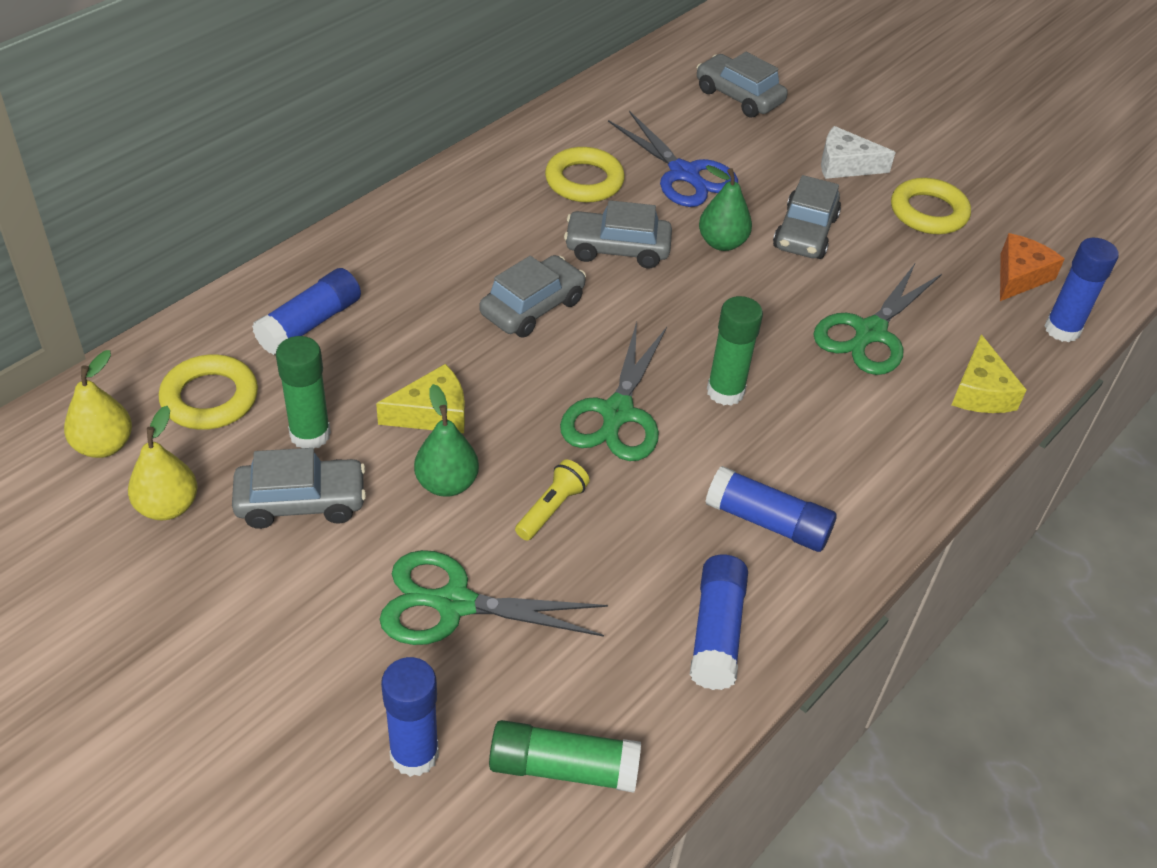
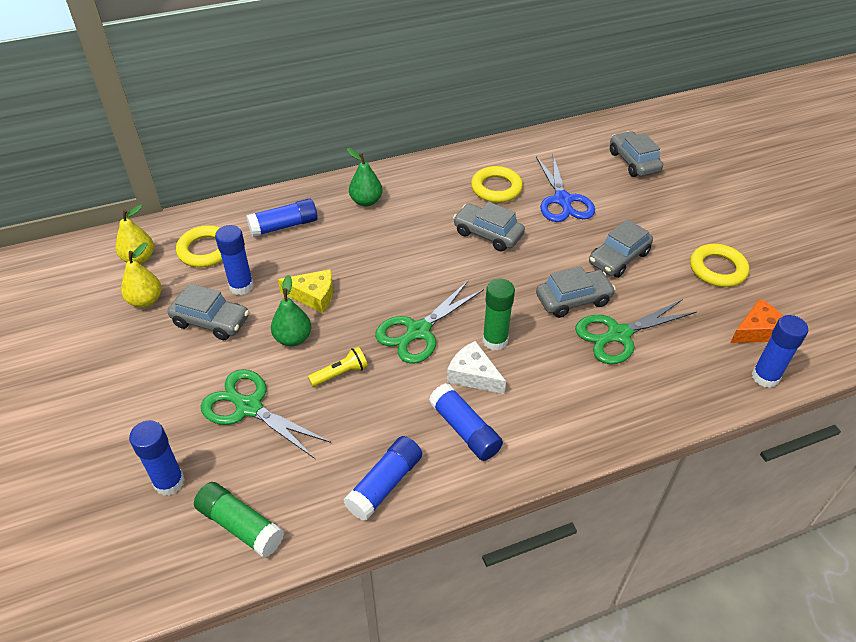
camera: 30 degrees right, 0 degrees up
green glue stick [276,336,331,448] -> blue glue stick [215,225,254,295]
grey car [479,255,586,338] -> grey car moved to [536,266,616,318]
green pear [699,165,752,251] -> green pear moved to [347,148,382,207]
white cheese [821,126,896,179] -> white cheese moved to [447,341,506,394]
yellow cheese [952,335,1027,413] -> none

